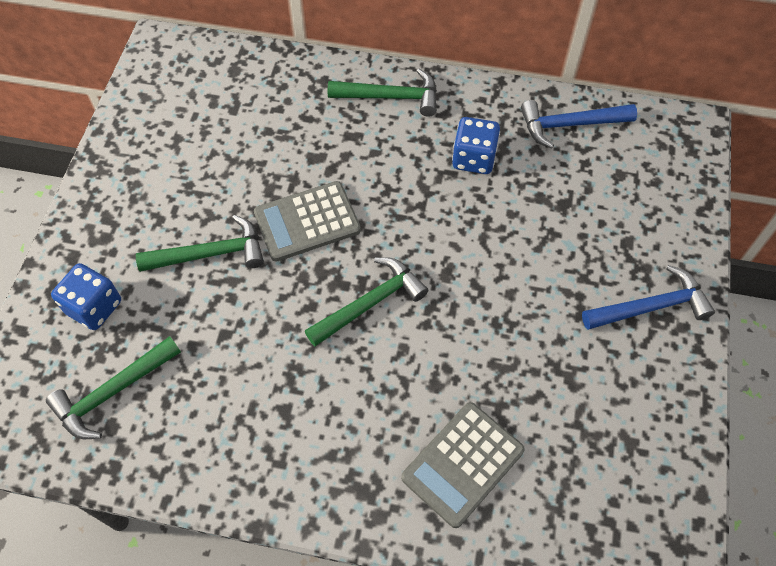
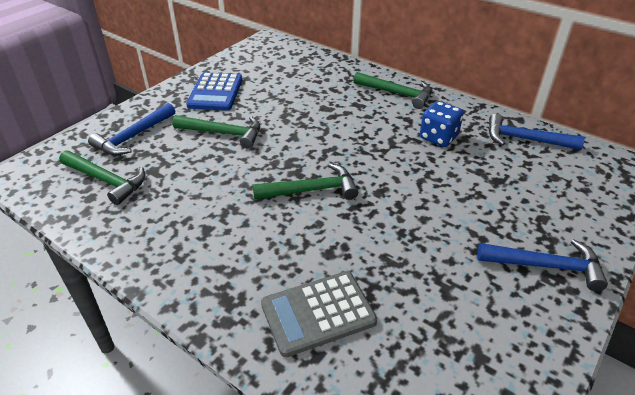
camera: 25 degrees right, 20 degrees down
green hammer [46,336,181,439] -> green hammer turned 135 degrees counterclockwise [59,150,145,205]
blue dice [51,263,121,330] -> blue hammer [88,103,175,155]
grey calculator [254,181,361,262] -> none
none -> blue calculator [186,72,243,111]

